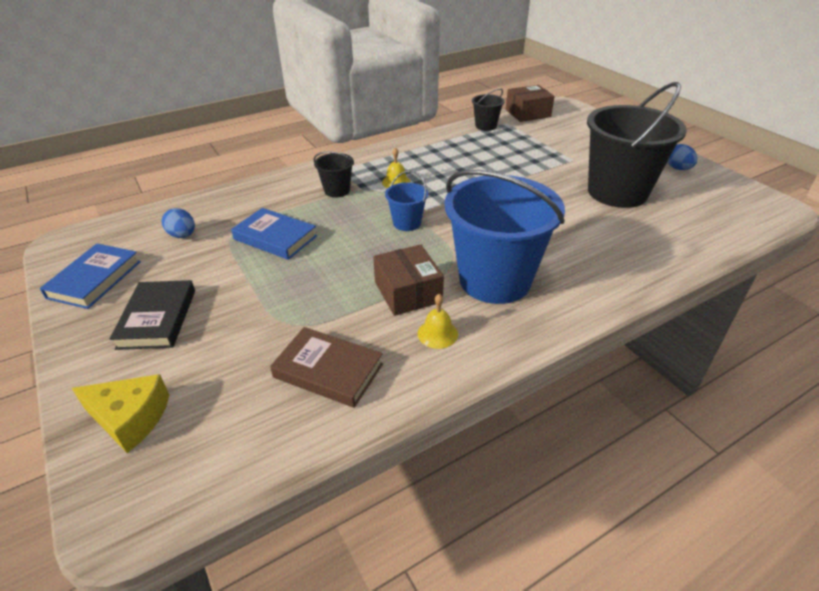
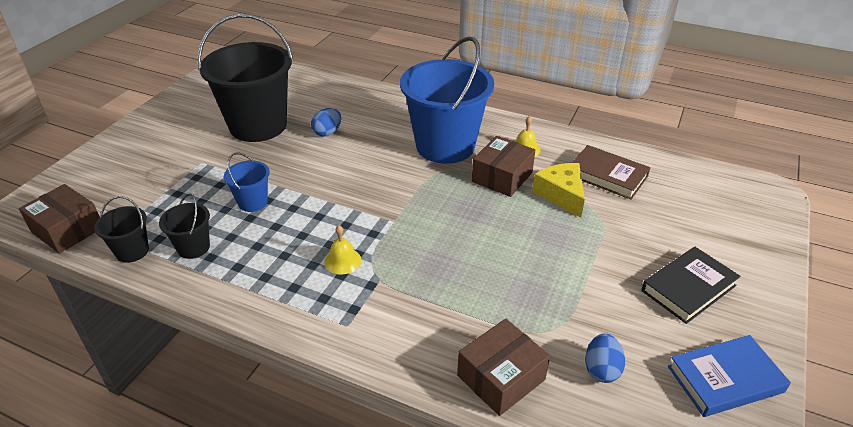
camera: 125 degrees left, 0 degrees up
yellow cheese [72,374,169,453] -> yellow cheese moved to [532,163,585,218]
blue book [231,208,317,260] -> none
brown book [270,327,383,408] -> brown book turned 45 degrees counterclockwise [572,145,651,200]
black bucket [314,151,354,197] -> black bucket moved to [159,193,210,259]
blue bucket [385,170,428,231] -> blue bucket moved to [224,153,270,212]
blue egg [667,144,697,170] -> blue egg moved to [311,108,341,137]
none -> brown box [457,319,550,416]

